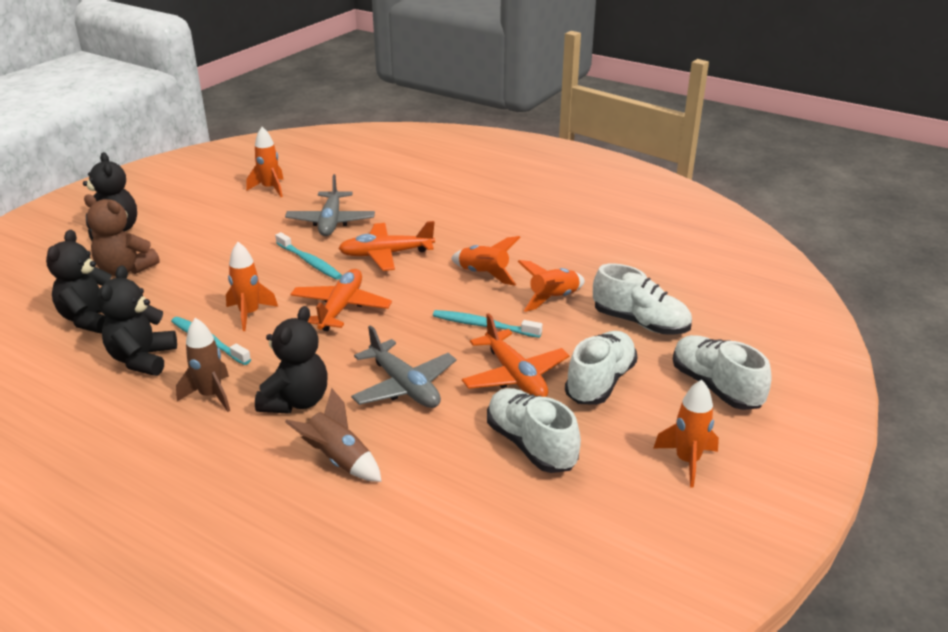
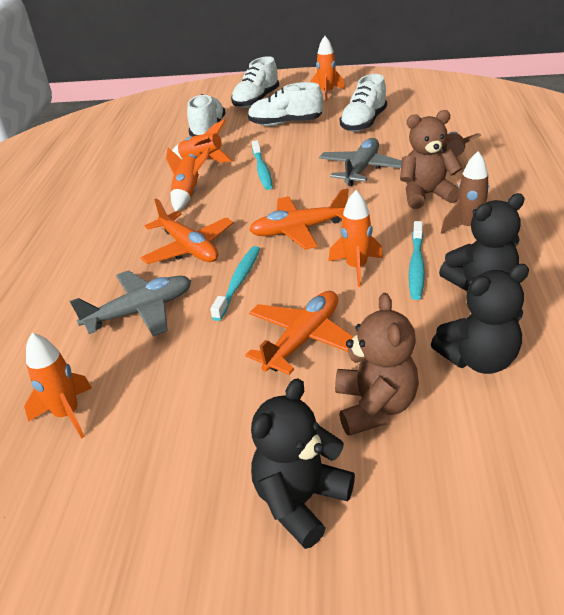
camera: 115 degrees left, 5 degrees up
black teddy bear [255,306,328,414] -> brown teddy bear [400,110,462,209]
orange plane [462,313,569,397] -> orange plane moved to [246,291,353,375]

